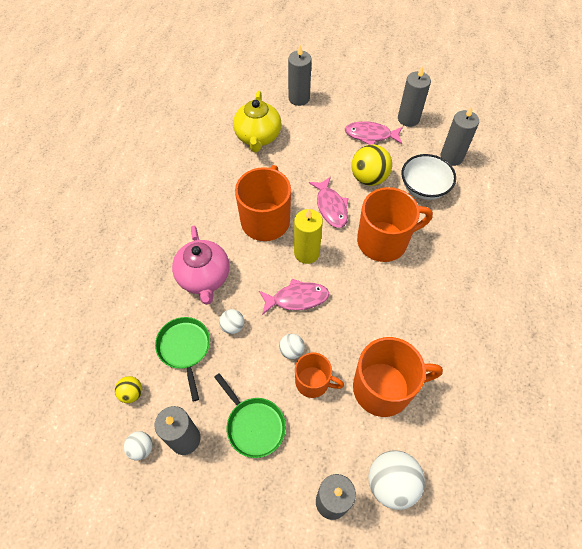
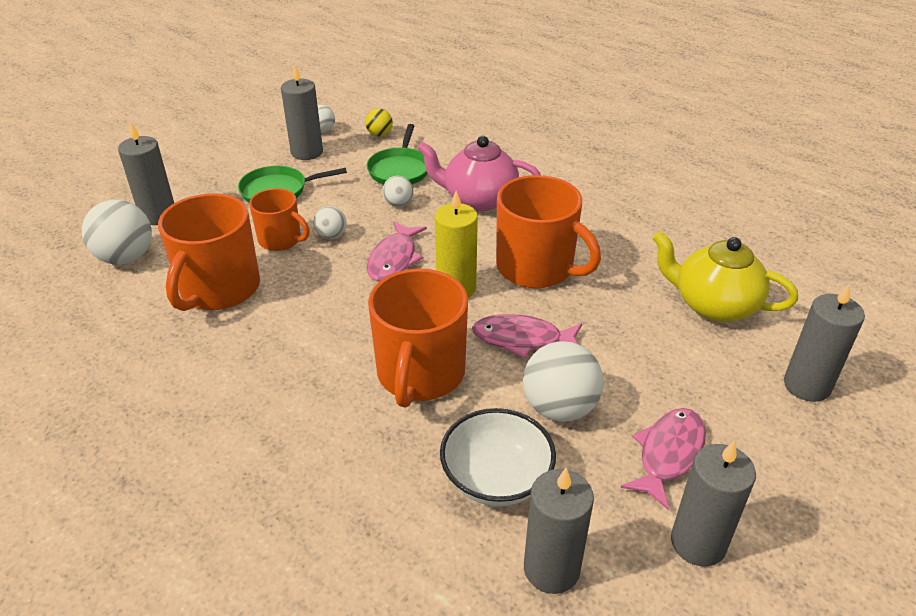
camera: 115 degrees right, 20 degrees down
green pan [155,317,210,402] -> green pan turned 90 degrees clockwise [367,124,427,185]
orange mug [295,353,344,398] -> orange mug turned 105 degrees counterclockwise [249,188,310,251]
yellow ball [351,144,392,186] -> white ball [523,341,604,422]

